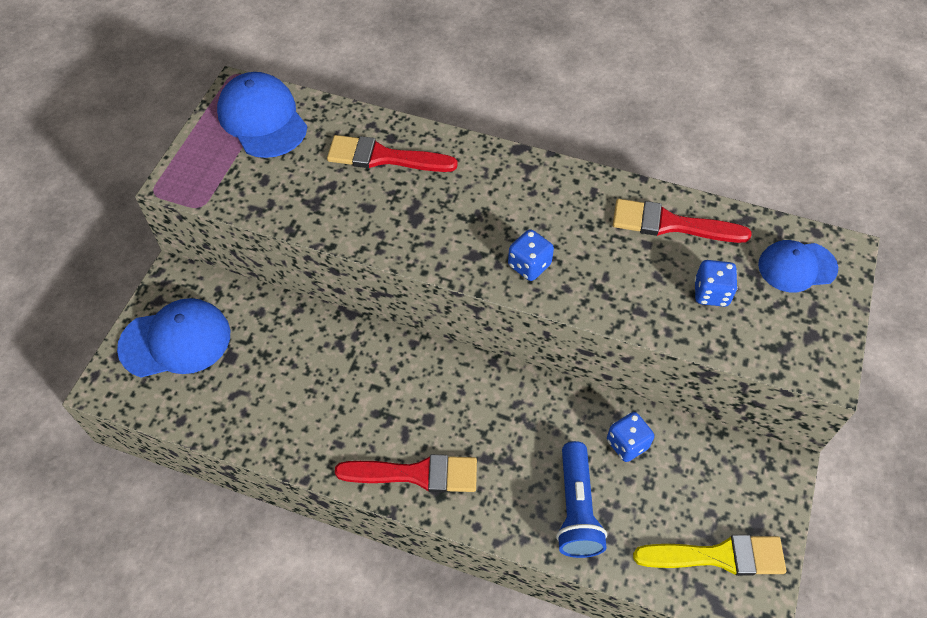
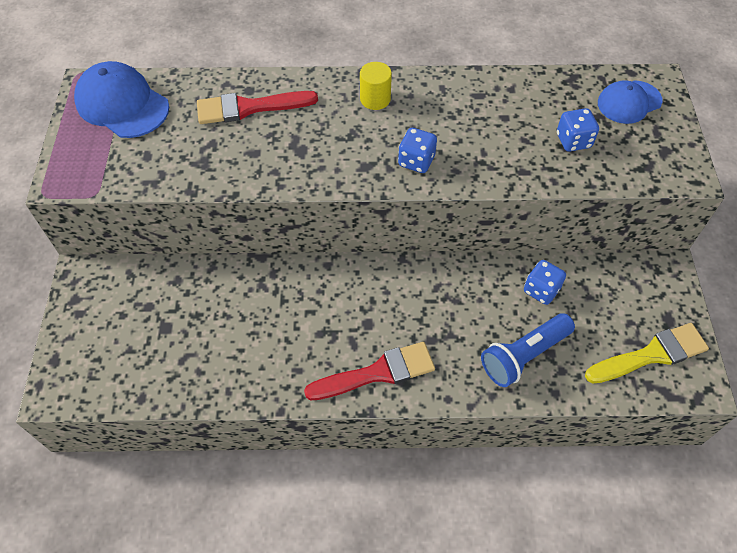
camera: 20 degrees left, 0 degrees up
blue cap [117,298,230,377] -> none
blue flashlight [556,441,607,558] -> blue flashlight turned 75 degrees clockwise [481,313,575,387]
red brush [613,199,752,243] -> none
none -> yellow cylinder [360,62,392,110]

